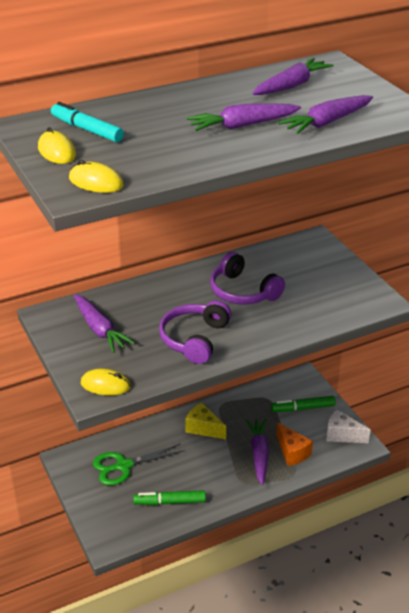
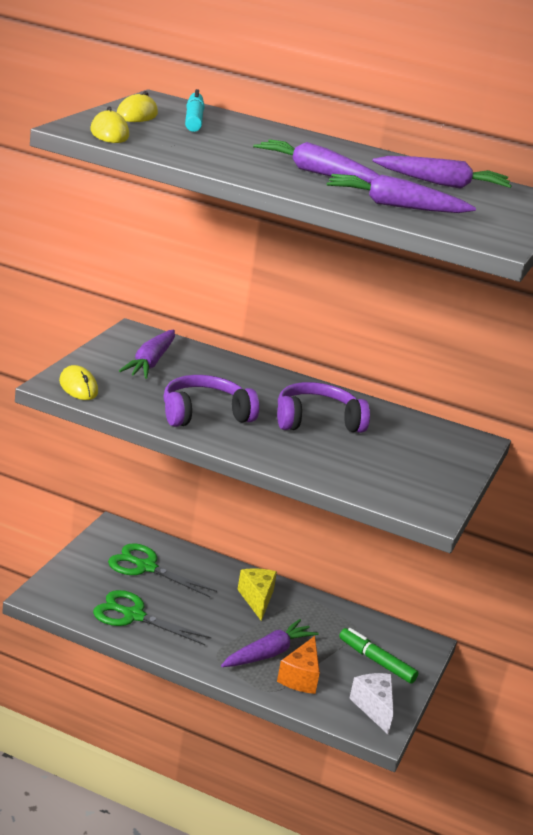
camera: 45 degrees right, 10 degrees down
green marker [133,490,206,505] -> green scissors [93,590,212,645]
purple headphones [210,252,285,305] -> purple headphones turned 75 degrees clockwise [277,382,370,433]

